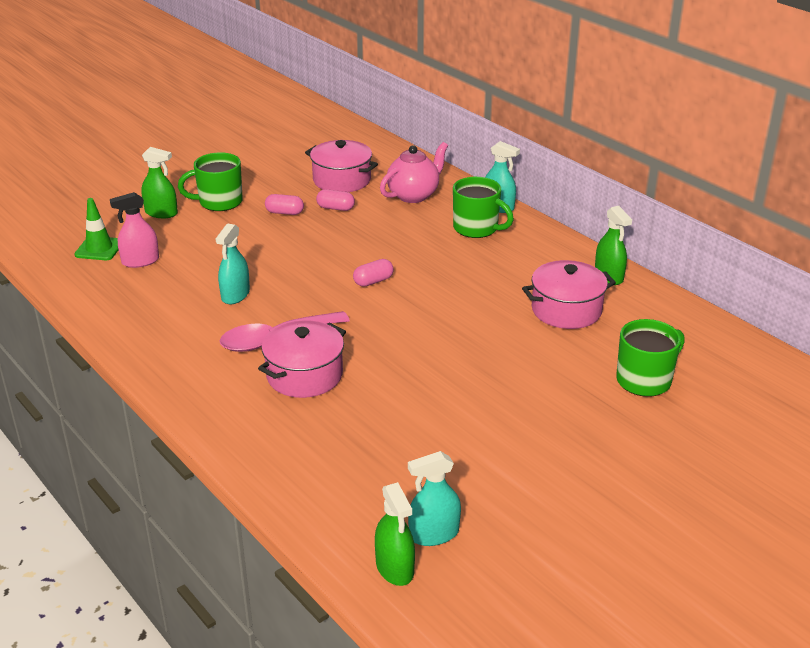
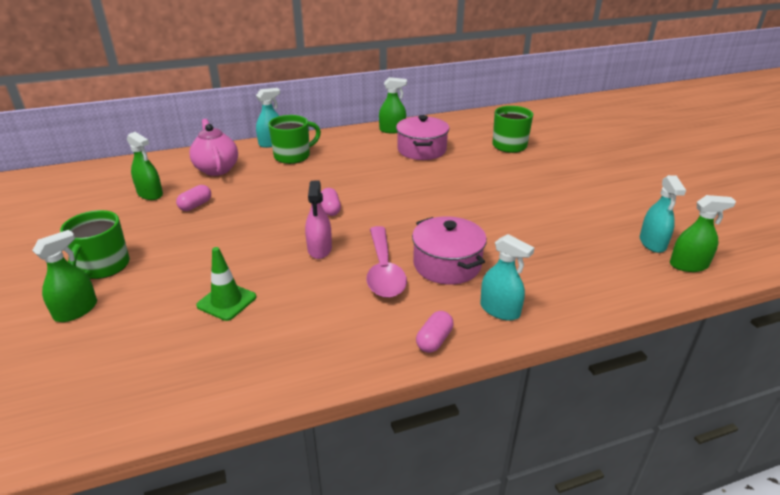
camera: 70 degrees left, 0 degrees up
green traffic cone [74,198,118,260] -> green traffic cone moved to [196,247,256,321]
pink spray bottle [110,192,159,268] -> pink spray bottle moved to [305,181,332,259]
turquoise spray bottle [216,223,250,304] -> turquoise spray bottle moved to [480,234,535,321]
pink capsule [265,194,304,215] -> pink capsule moved to [416,311,453,353]
pink pot [305,140,378,192] -> green spray bottle [127,132,163,200]

